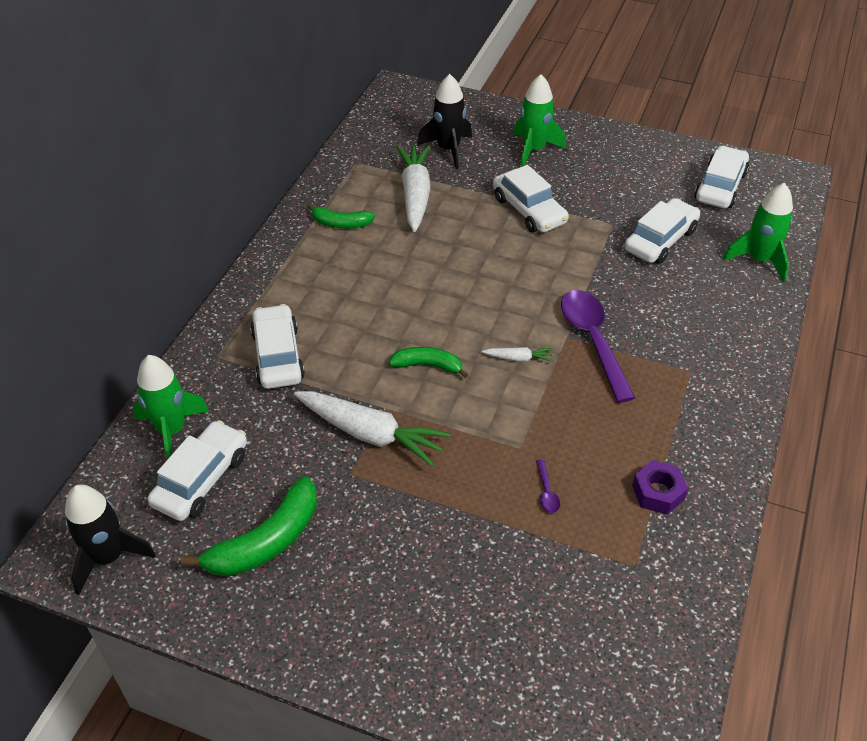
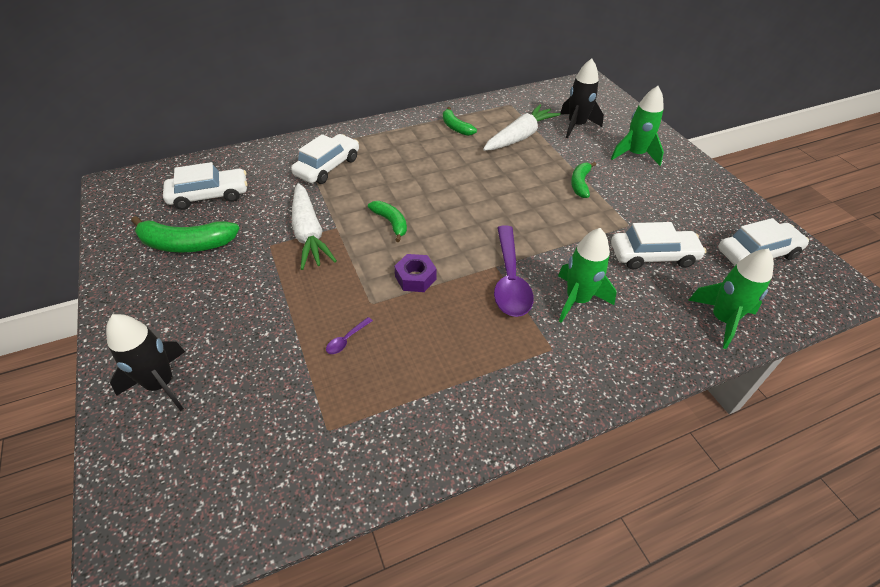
camera: 45 degrees right, 0 degrees up
black rocket [65,484,156,595] -> black rocket moved to [106,314,185,411]
green rocket [133,355,210,459] -> green rocket moved to [558,228,617,323]
white carrot [482,347,553,362] -> none
white car [493,165,569,233] -> green banana [571,162,596,198]
purple spoon [561,290,635,403] -> purple spoon turned 150 degrees clockwise [494,225,534,317]
purple nut [632,460,688,515] -> purple nut moved to [394,254,437,292]

